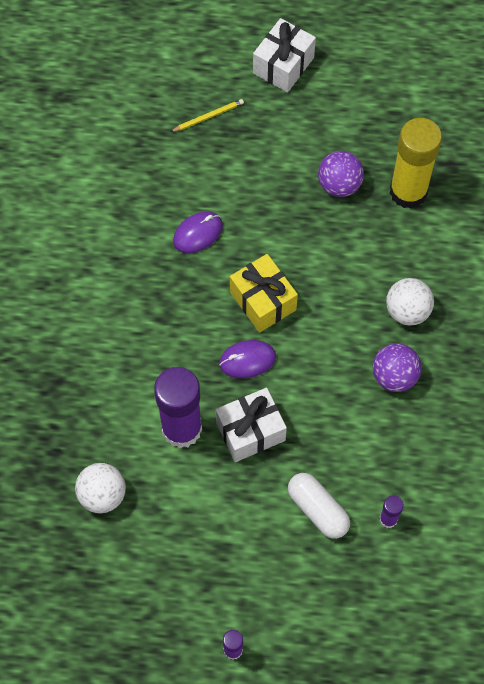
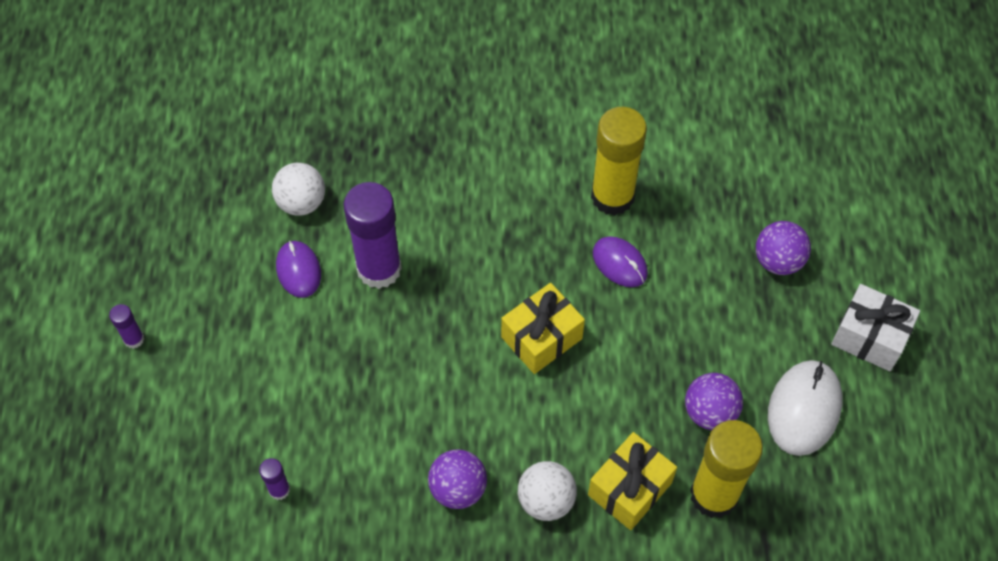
camera: 85 degrees right, 5 degrees down
yellow pencil [170,99,244,132] -> purple ball [756,221,811,275]
white gift [215,388,287,462] -> none
purple mouse [220,340,276,378] -> purple mouse moved to [276,241,321,298]
white capsule [288,473,350,539] -> none
none -> yellow gift [588,432,677,530]
none -> yellow glue stick [591,107,647,215]
none -> white mouse [768,360,842,456]

